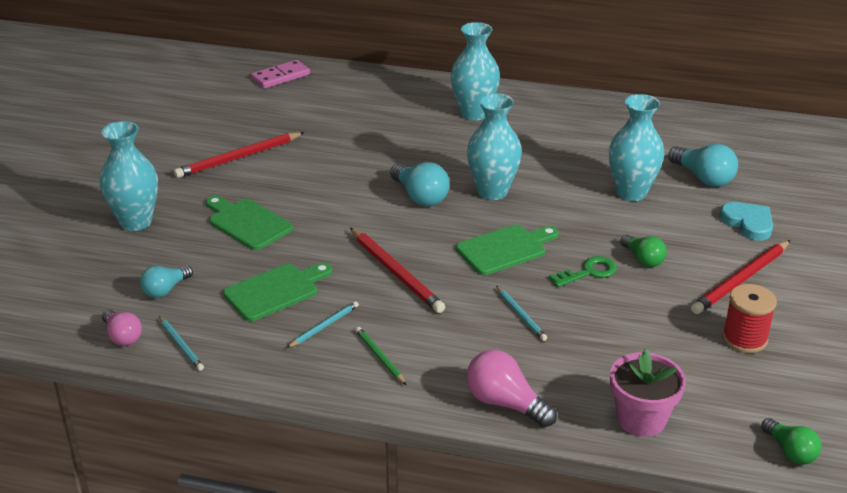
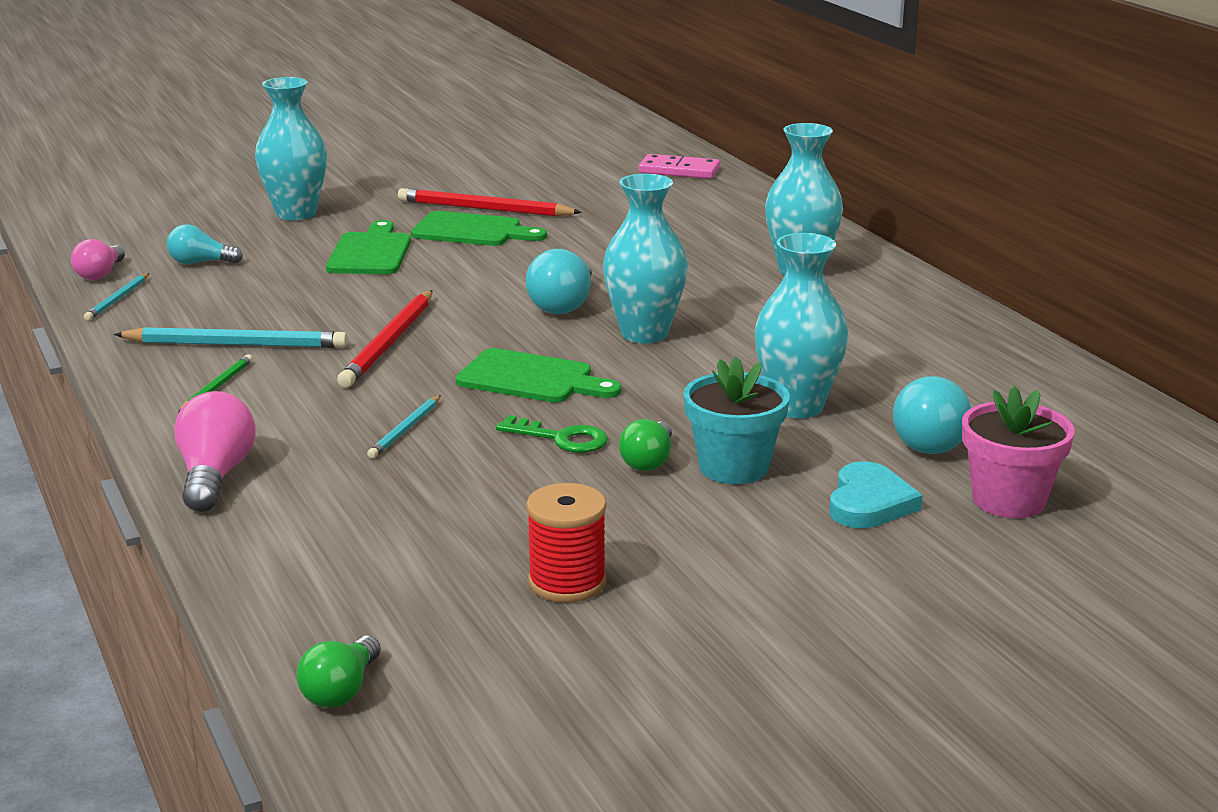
camera: 50 degrees right, 10 degrees down
green cutting board [223,263,332,321] -> green cutting board moved to [411,211,547,246]
turquoise pencil [287,301,359,348] -> turquoise pencil [114,327,348,348], size x1.83
pink flower pot [610,349,686,437] -> pink flower pot moved to [962,386,1075,518]
red pencil [691,240,791,314] -> none
none -> turquoise flower pot [683,356,790,484]

